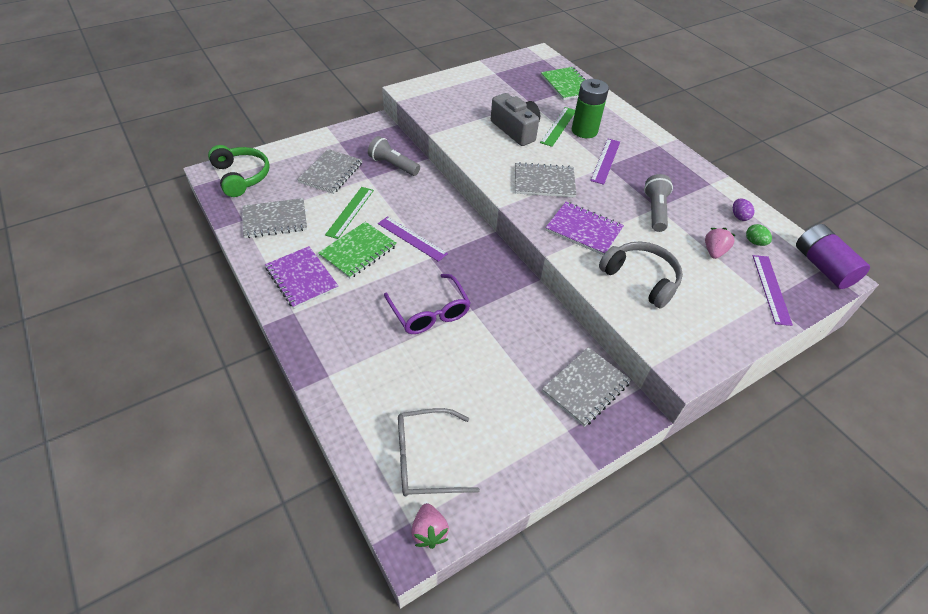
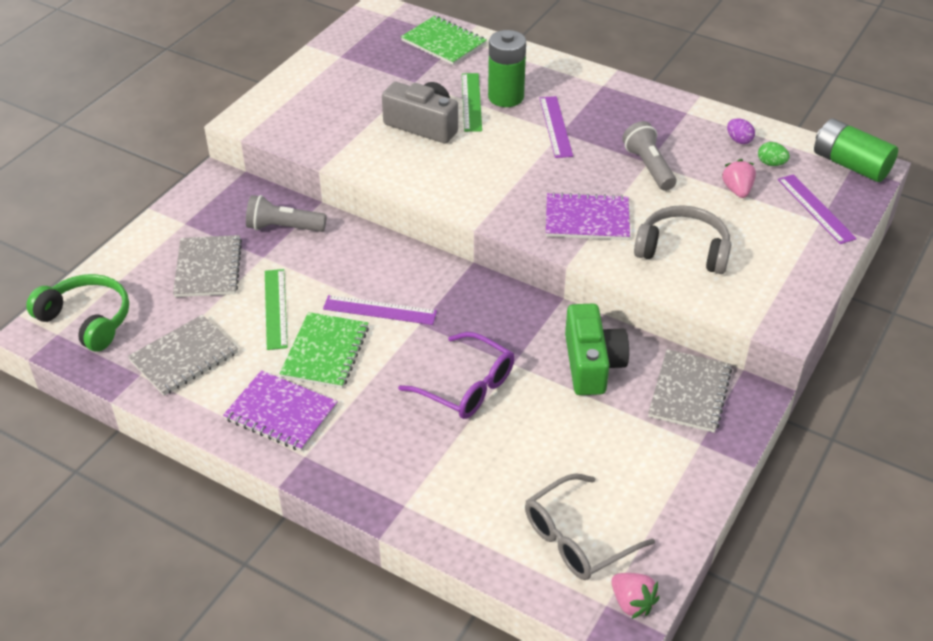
camera: 25 degrees left, 5 degrees down
grey notebook [515,162,576,198] -> none
purple battery [796,224,870,289] -> green battery [814,118,898,182]
none -> green camera [565,304,629,395]

